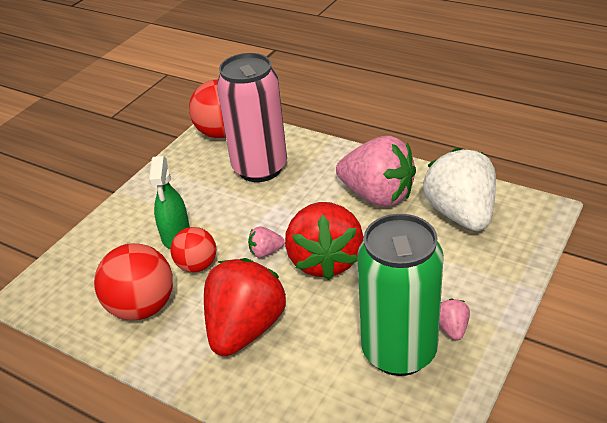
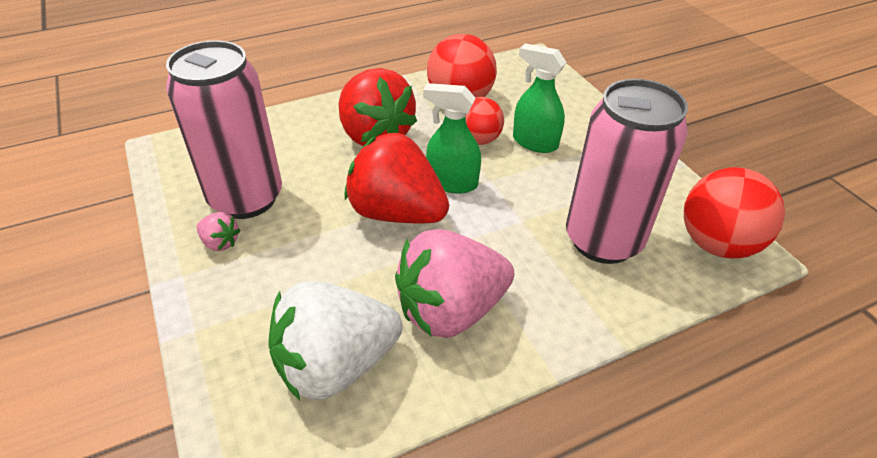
camera: 120 degrees right, 5 degrees up
pink strawberry [248,226,285,258] -> green spray bottle [423,83,481,194]
green can [357,214,444,376] -> pink can [166,40,282,219]
white strawberry [423,148,496,231] -> white strawberry turned 135 degrees clockwise [268,281,403,401]

